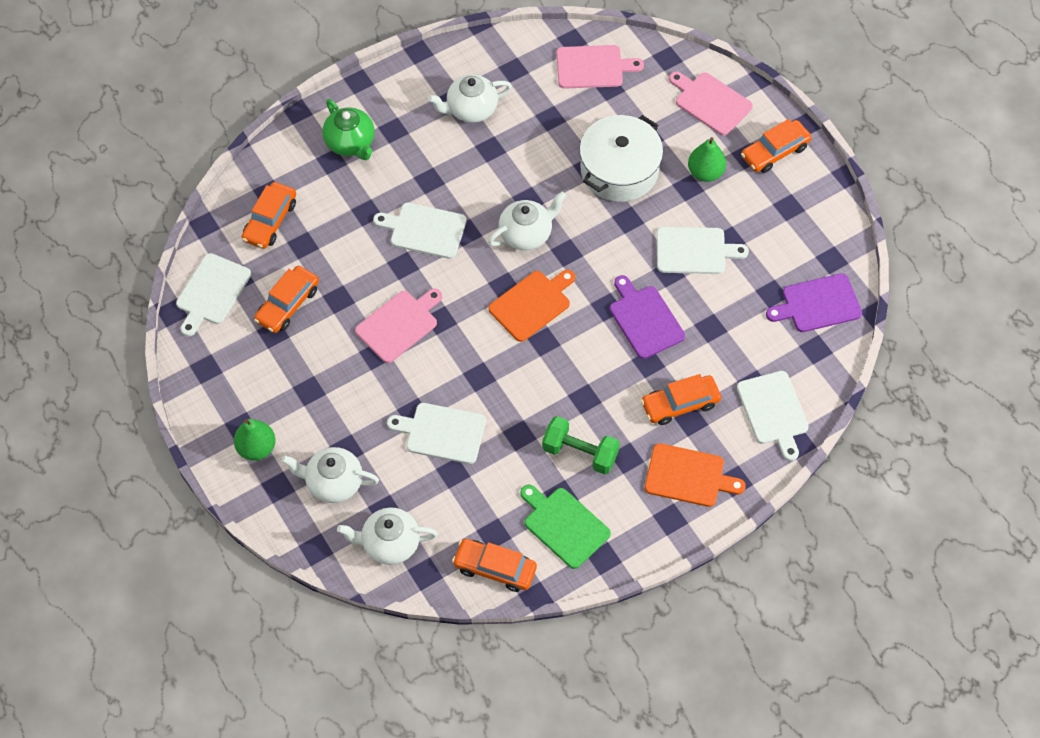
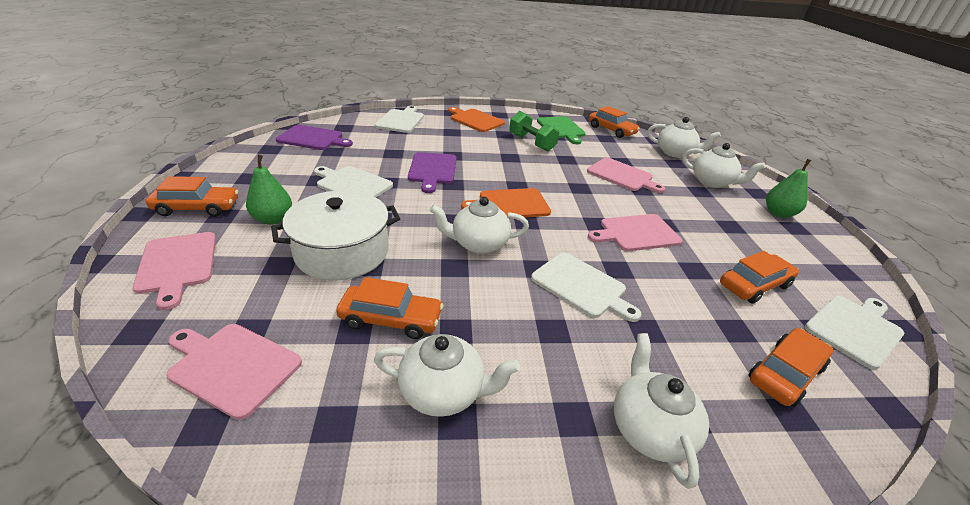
camera: 155 degrees left, 25 degrees down
green teapot [323,99,375,160] -> white teapot [614,333,709,489]
white cutting board [387,403,486,464] -> pink cutting board [587,157,665,193]
orange car [641,374,721,425] -> orange car moved to [336,277,443,339]

